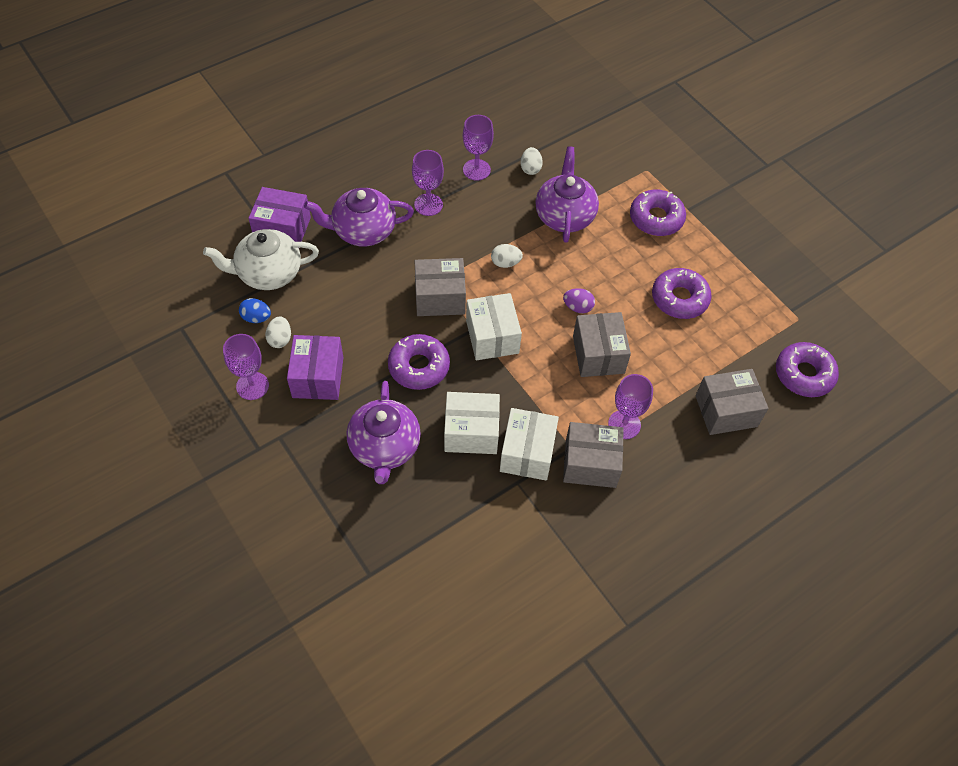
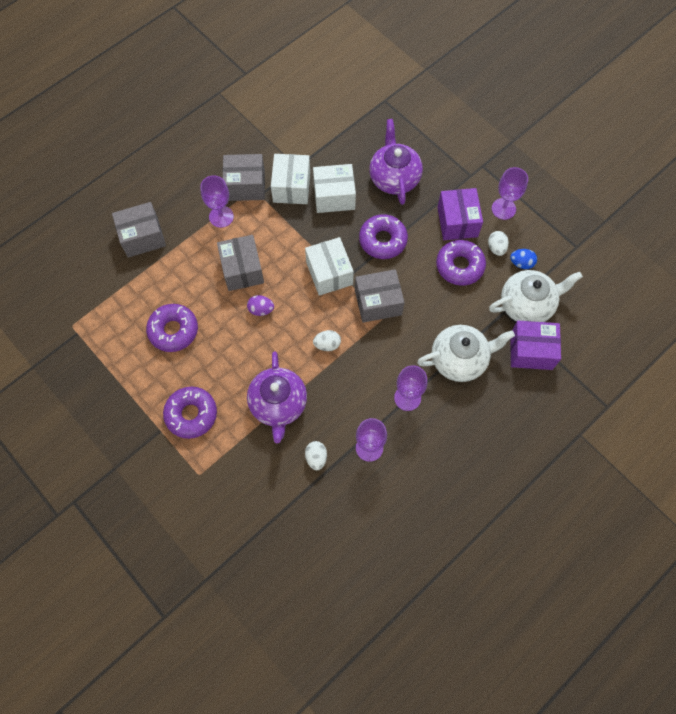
camera: 175 degrees right, 10 degrees up
purple teapot [304,188,414,247] -> white teapot [417,325,515,382]
purple donut [776,342,839,397] -> purple donut moved to [436,240,486,286]

